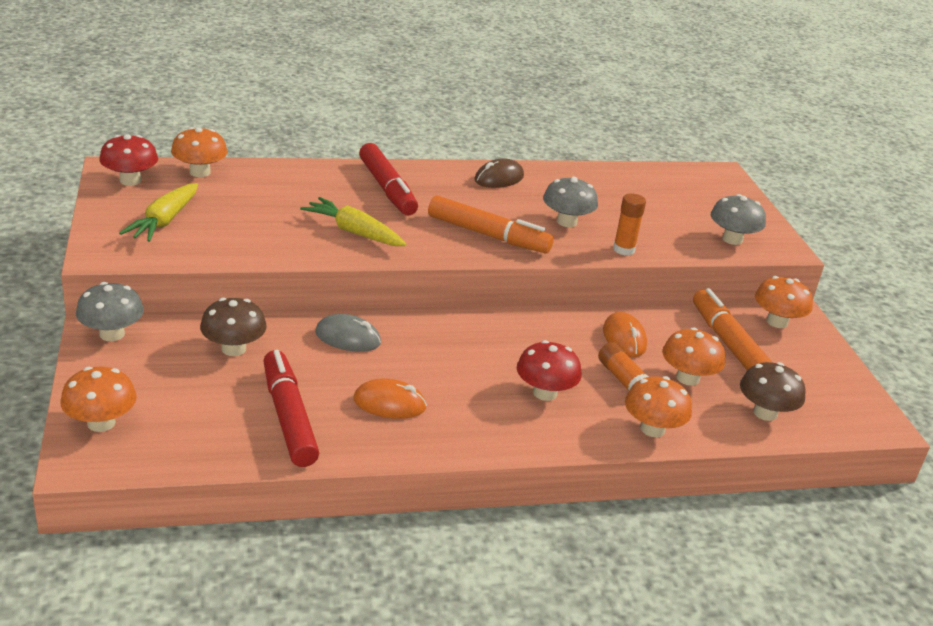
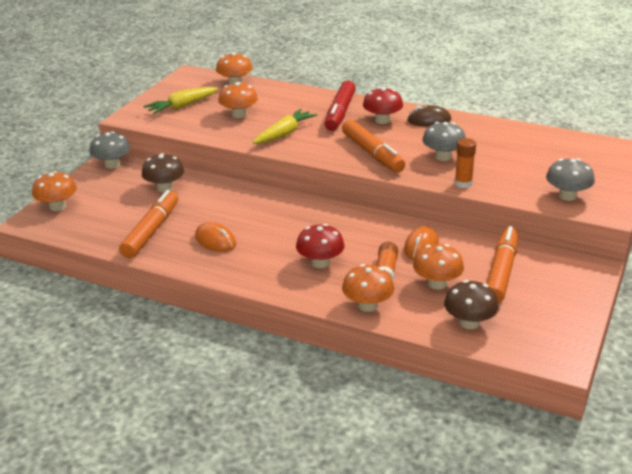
camera: 40 degrees right, 0 degrees up
red mushroom [99,134,158,186] -> red mushroom moved to [363,87,403,124]
red marker [264,350,319,467] -> orange marker [119,190,178,258]
yellow carrot [300,197,406,246] -> yellow carrot turned 60 degrees clockwise [253,109,317,144]
grey mouse [315,314,381,352] -> none
orange mushroom [755,276,813,328] -> orange mushroom moved to [218,82,258,118]

